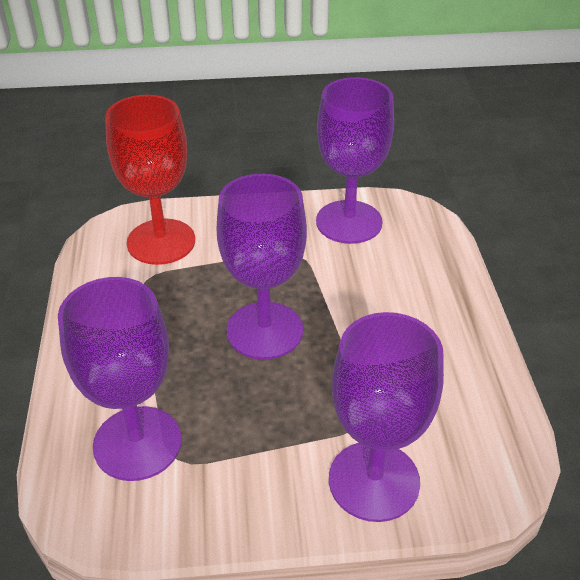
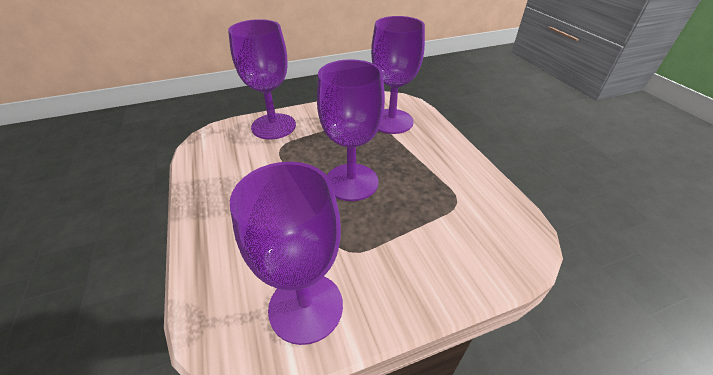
camera: 165 degrees right, 0 degrees up
red goblet [105,95,195,265] -> none

